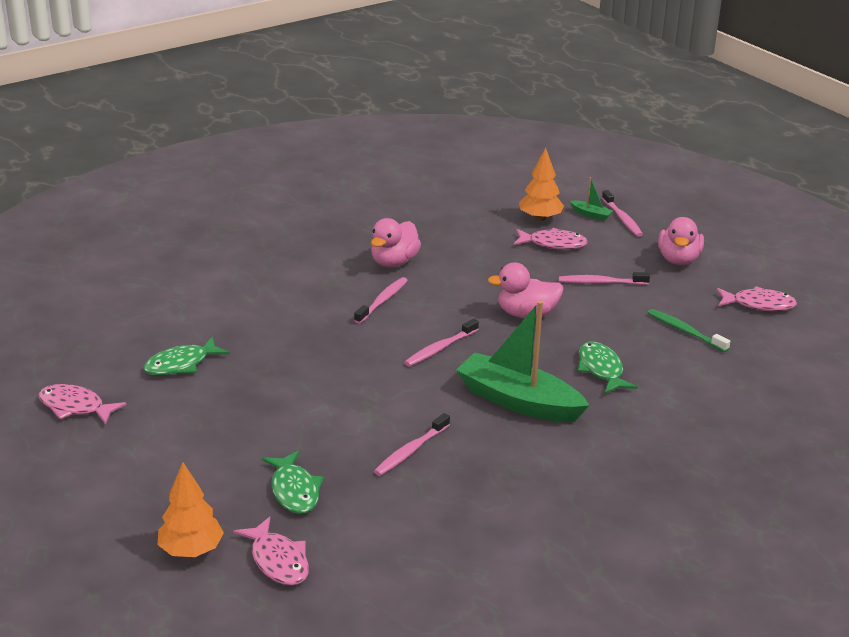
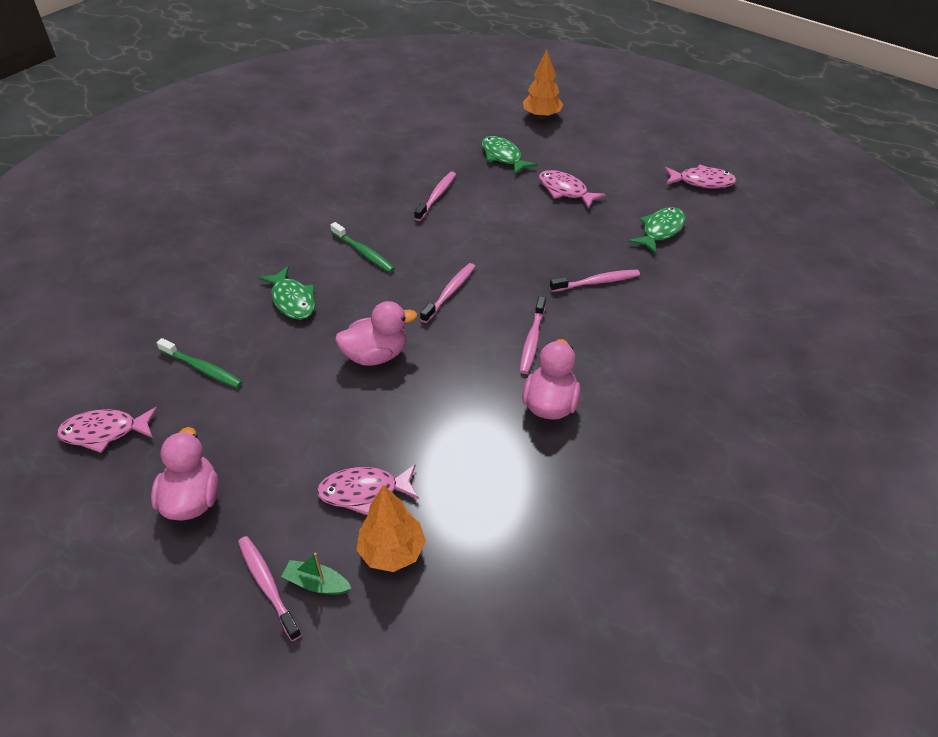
camera: 165 degrees right, 15 degrees up
pink fish [233,517,309,586] -> pink fish moved to [539,170,606,209]
green boat [456,301,590,422] -> green toothbrush [330,222,395,272]
pink toothbrush [559,272,650,285] -> pink toothbrush moved to [550,269,640,292]

